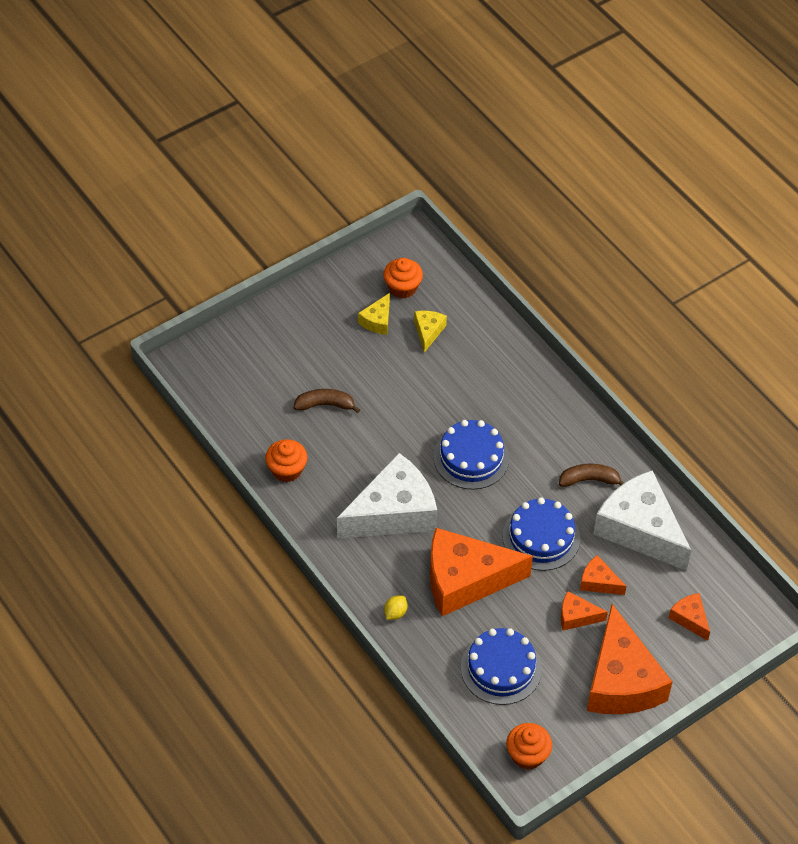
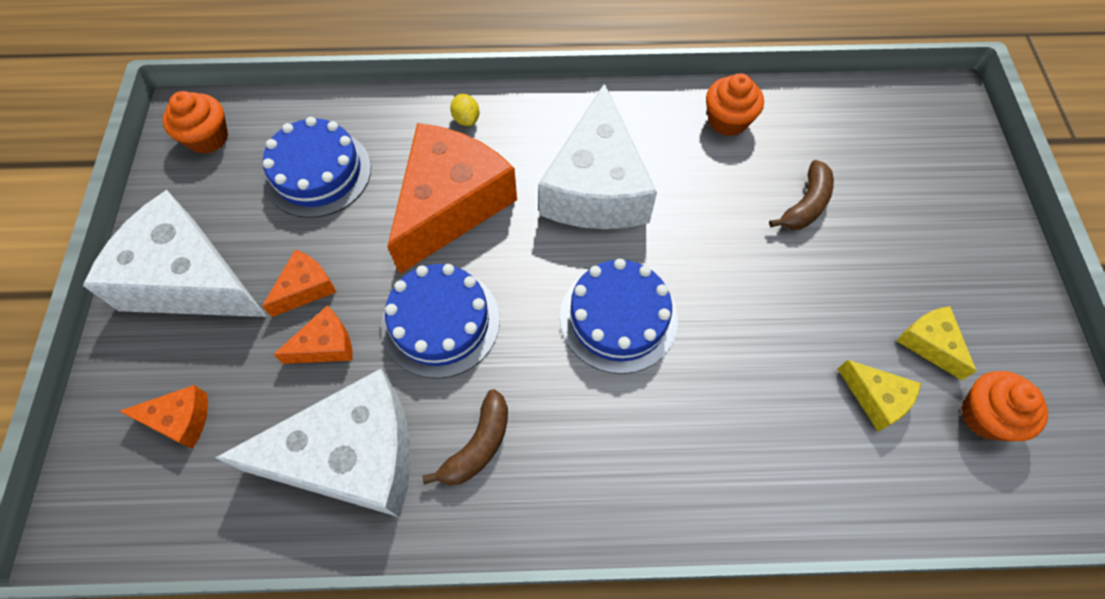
camera: 125 degrees right, 10 degrees up
orange cheese [587,604,672,714] -> white cheese [83,190,267,317]

